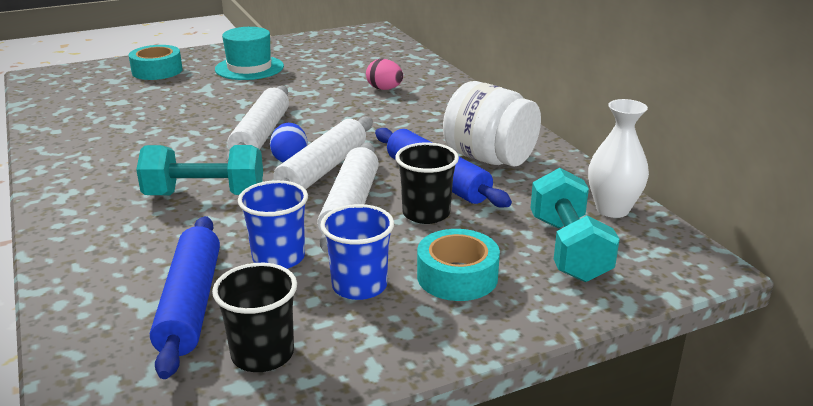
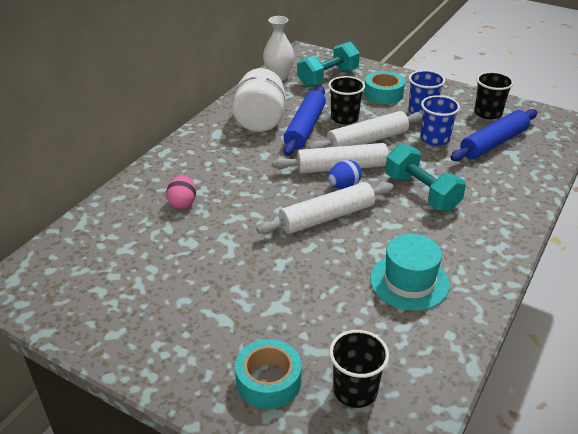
camera: 125 degrees left, 10 degrees up
turquoise hat [215,27,284,80] -> turquoise hat moved to [370,234,450,311]
none -> black cup [329,330,389,408]

